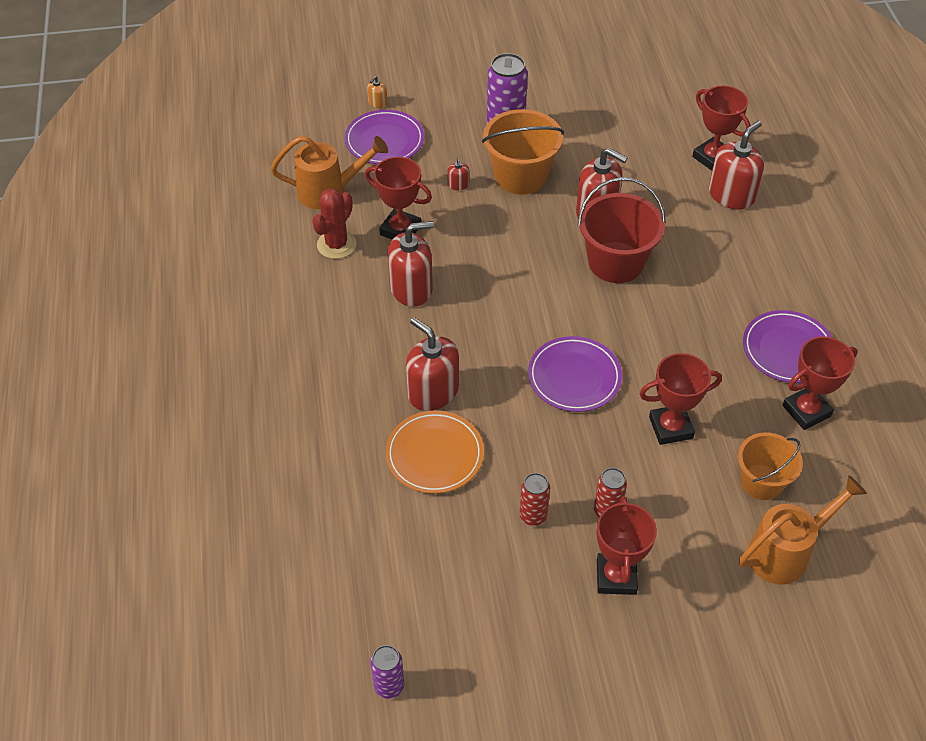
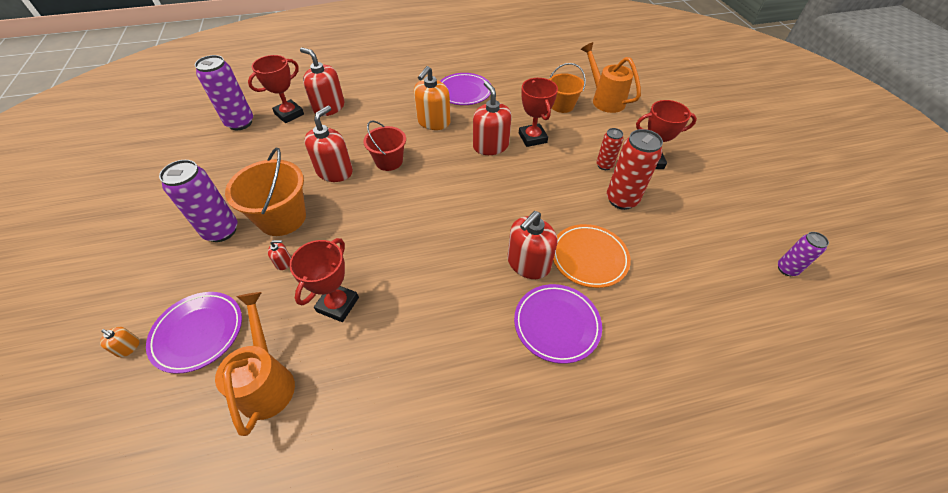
camera: 95 degrees left, 0 degrees up
red cactus [312,188,357,259] -> none
red soap dispenser [388,221,434,307] -> red soap dispenser moved to [473,81,511,155]
red can [519,473,550,526] -> red can [607,129,663,210], size x1.76
purple plate [528,336,622,412] -> purple plate moved to [514,284,602,364]
red bucket [578,177,666,283] -> red bucket [363,120,406,171], size x0.66
red trophy [783,336,858,430] -> none
none -> purple can [195,55,253,130]
none -> orange soap dispenser [414,66,451,130]

